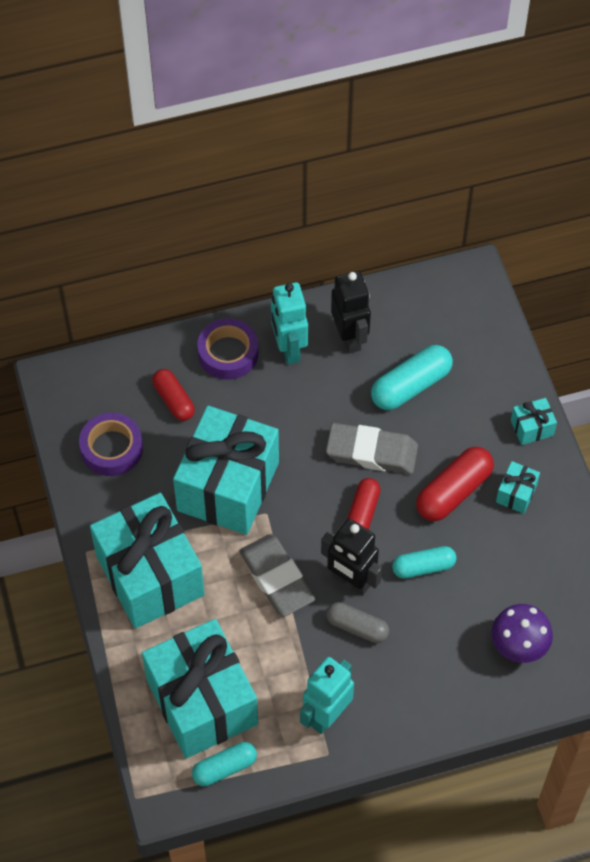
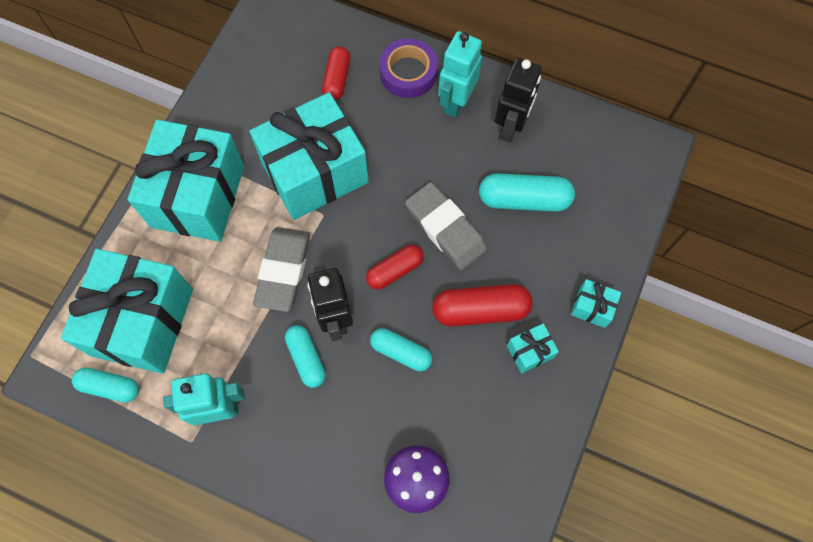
camera: 40 degrees right, 10 degrees up
purple tape [79,413,143,476] -> none
grey capsule [327,602,389,643] -> turquoise capsule [285,325,326,388]

